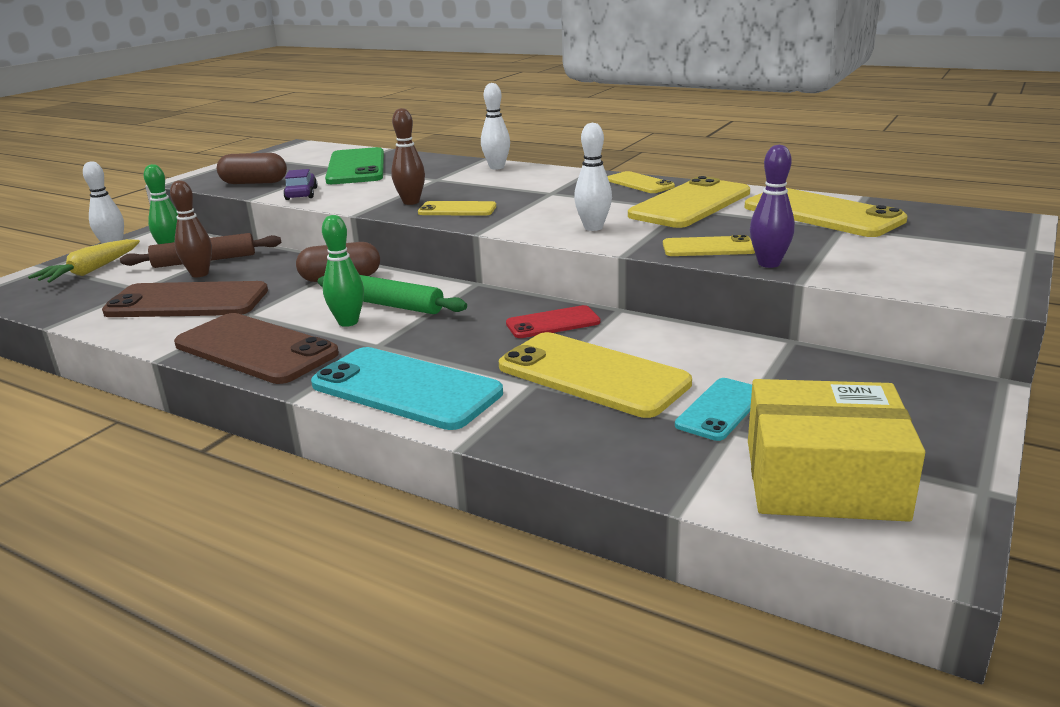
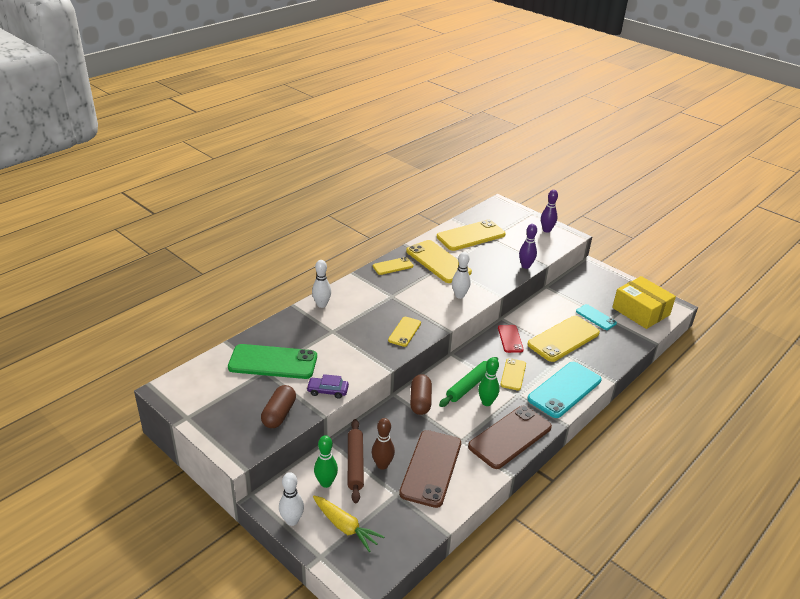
camera: 80 degrees left, 10 degrees up
brown bowling pin [391,108,425,205] -> none
yellow phone [663,235,755,256] -> yellow phone moved to [500,358,526,391]
yellow box [748,379,925,522] -> yellow box turned 60 degrees counterclockwise [612,276,676,329]
none -> purple bowling pin [541,190,558,233]

